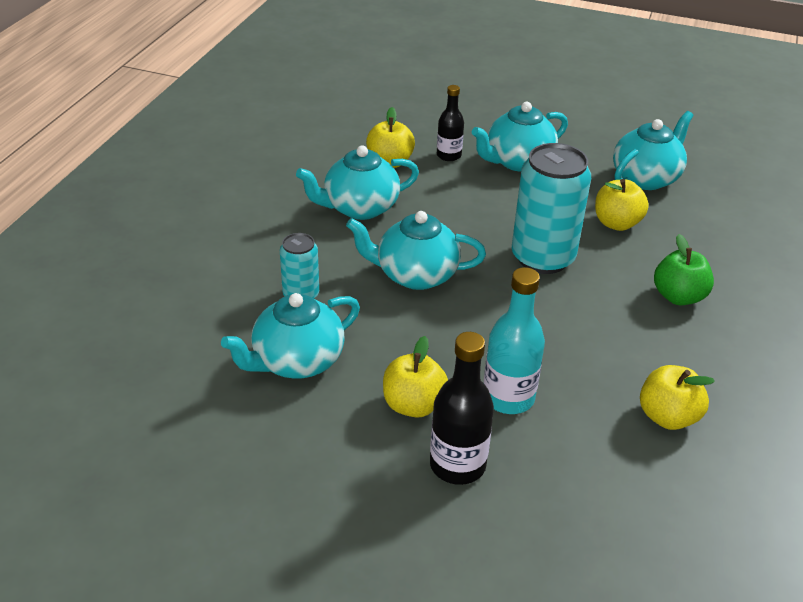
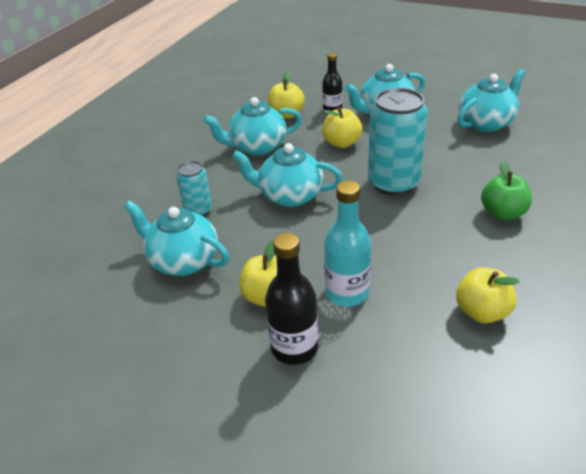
camera: 10 degrees right, 0 degrees up
turquoise teapot [221,293,360,379] -> turquoise teapot turned 60 degrees clockwise [124,201,229,276]
yellow apple [595,179,649,231] -> yellow apple moved to [322,107,362,148]

